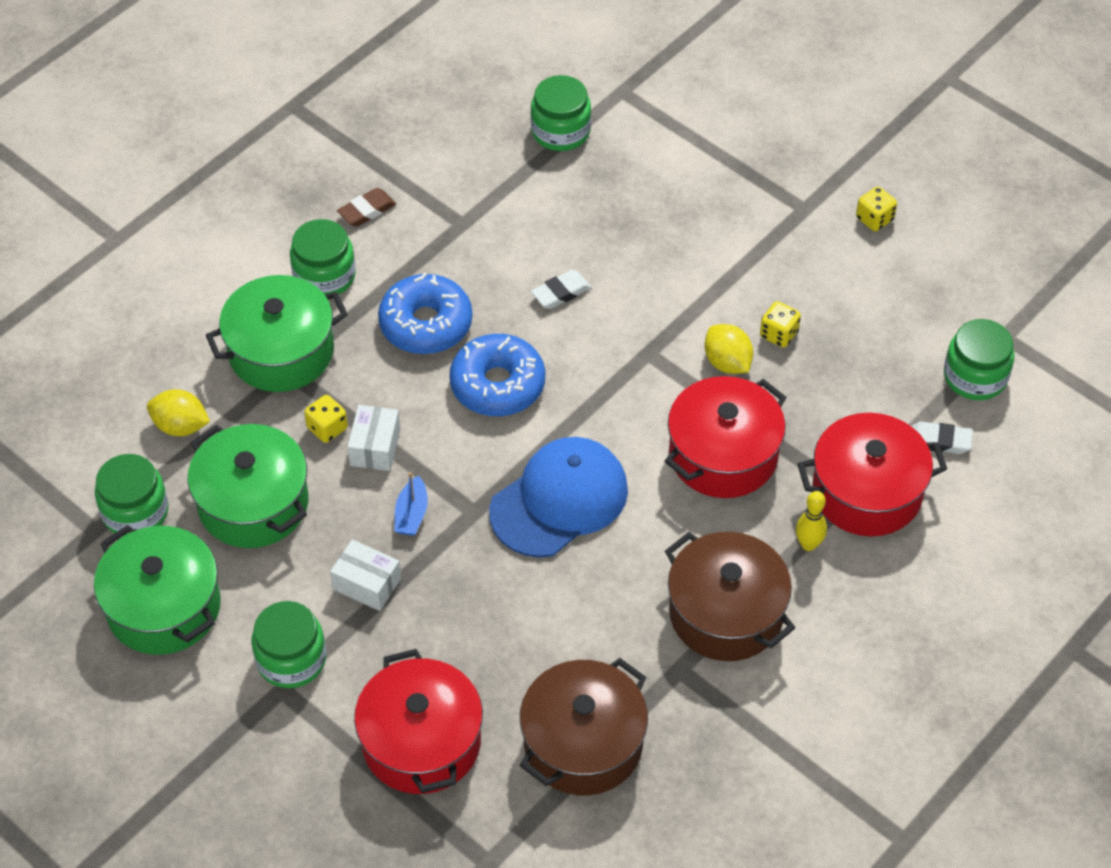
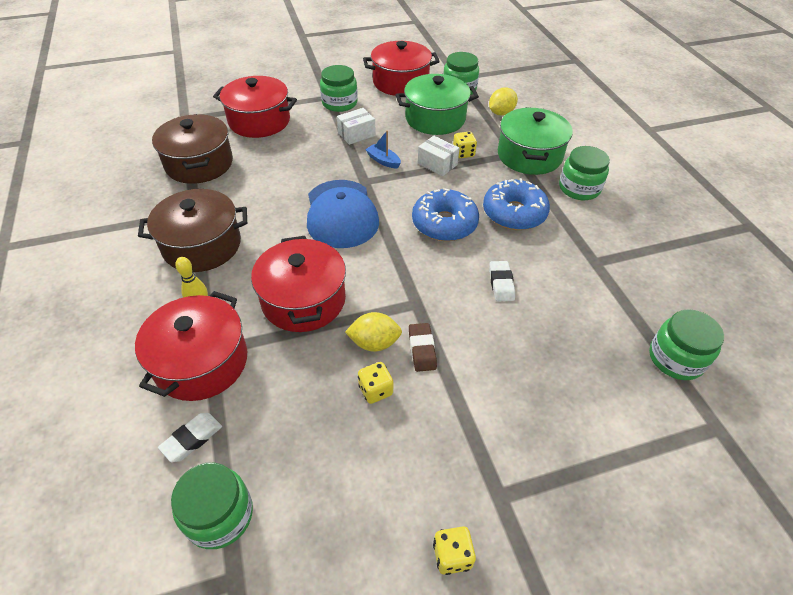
camera: 120 degrees right, 5 degrees down
green pot [94,525,221,655] -> red pot [363,41,440,96]
brown eraser [337,188,396,227] -> brown eraser moved to [409,323,437,372]

